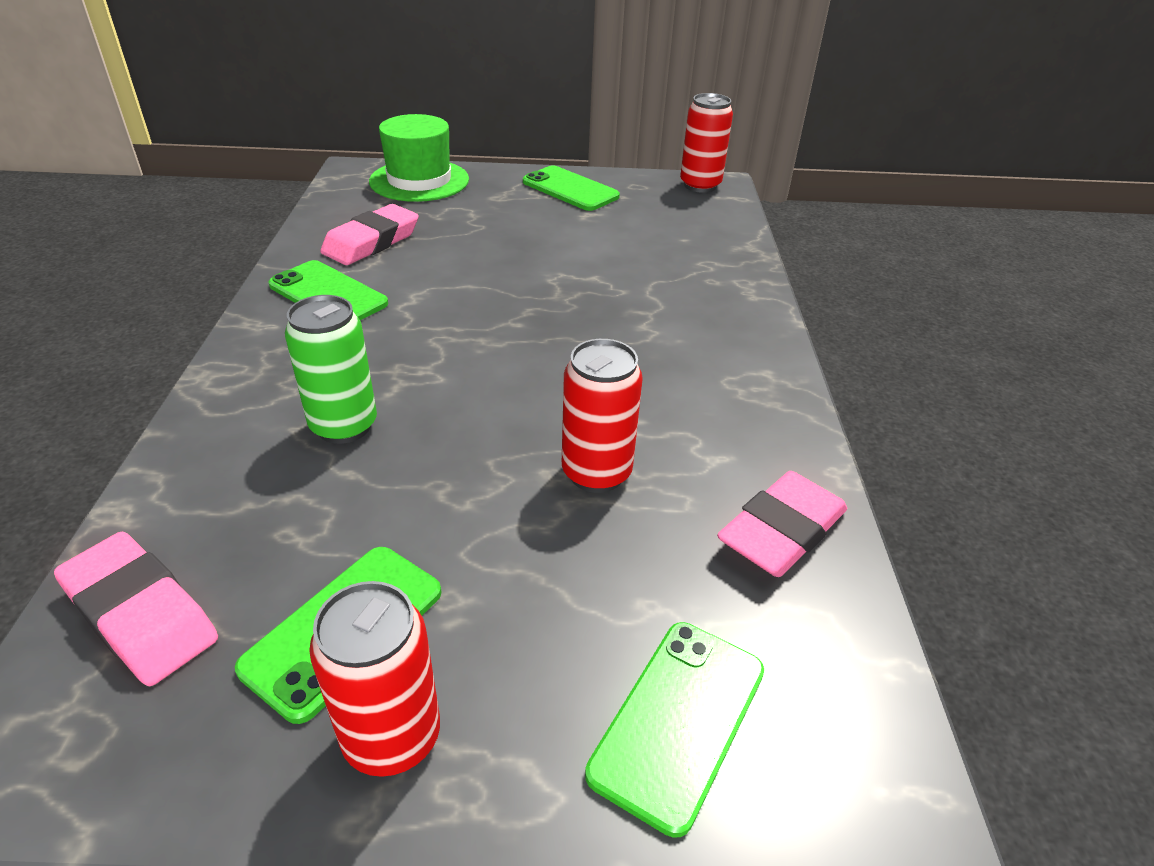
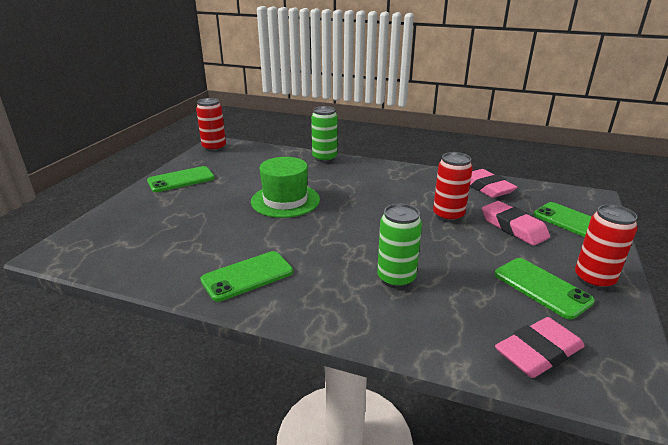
camera: 70 degrees left, 10 degrees down
pink eraser [320,204,419,265] -> pink eraser moved to [482,201,550,246]
green hat [369,114,469,202] -> green hat moved to [251,157,320,218]
none -> green can [311,106,338,162]

